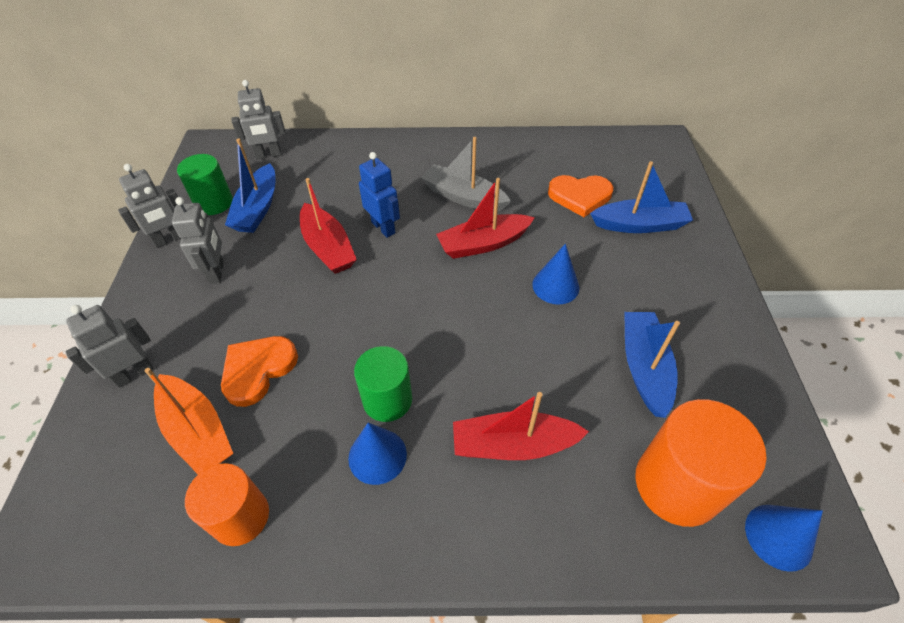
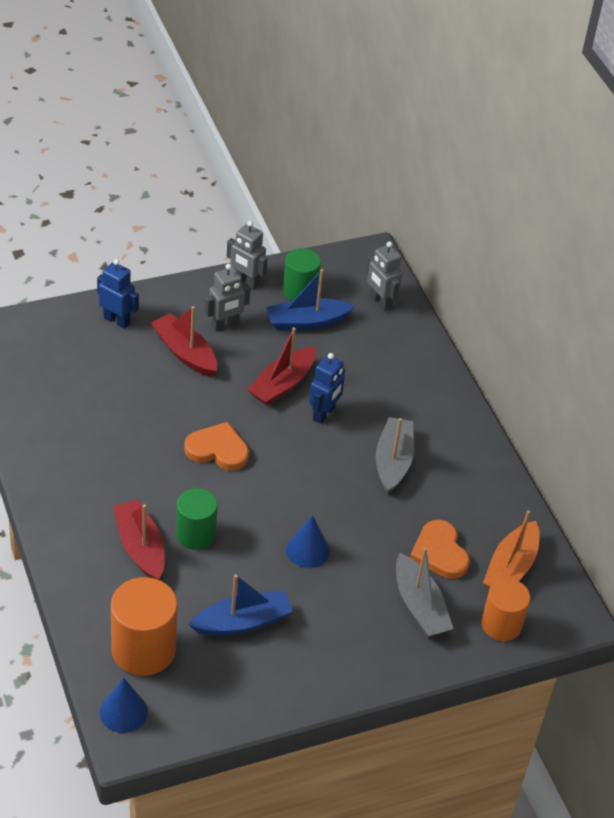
camera: 65 degrees right, 5 degrees down
grey robot [66,305,154,388] -> blue robot [97,259,139,329]
orange boat [144,368,233,474] -> orange boat moved to [483,510,540,589]
orange cylinder [185,463,269,546] -> orange cylinder moved to [481,578,530,641]
orange heart [221,336,298,407] -> orange heart moved to [184,422,249,471]
blue cone [348,422,407,485] -> none
green cylinder [354,346,412,422] -> green cylinder moved to [176,488,218,550]
red boat [436,178,535,259] -> red boat moved to [151,306,217,377]
blue boat [590,161,693,233] -> grey boat [396,548,453,637]

